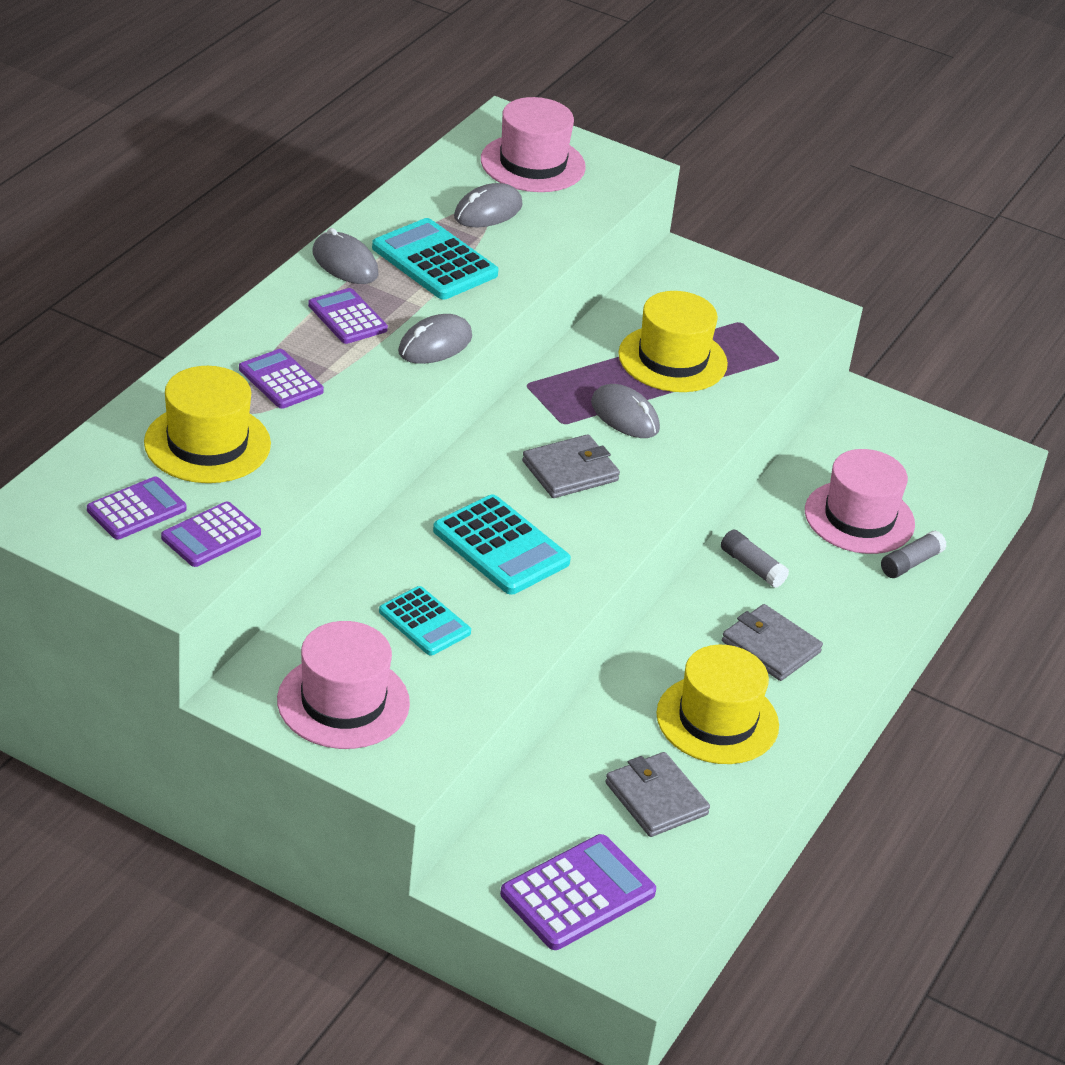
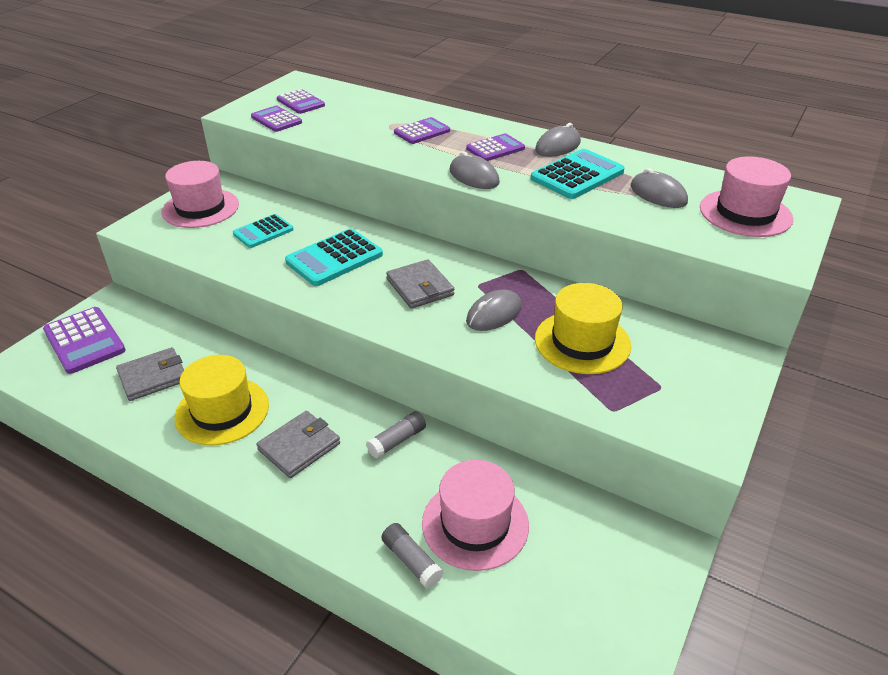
camera: 95 degrees right, 0 degrees up
yellow hat [144,366,271,483] -> none

